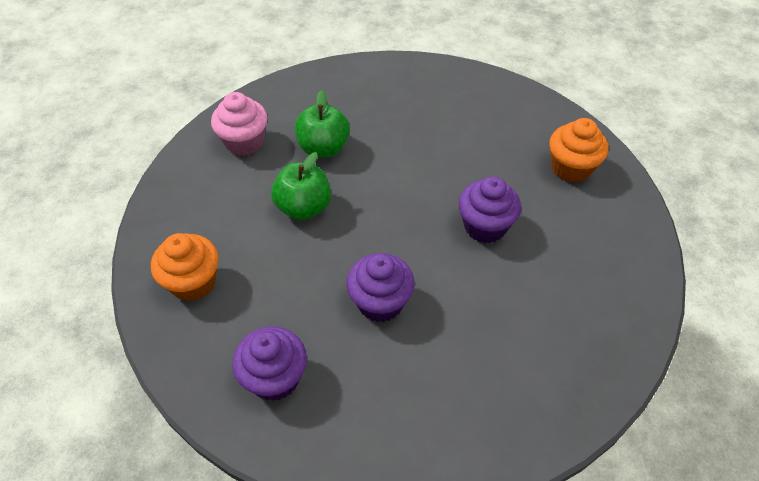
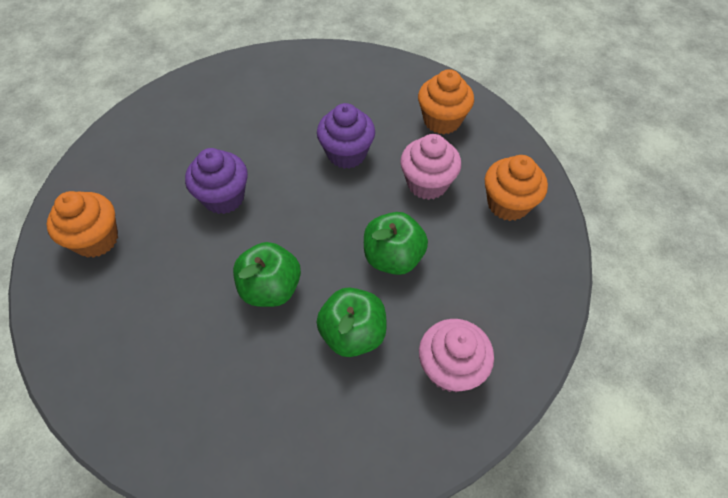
camera: 165 degrees left, 5 degrees up
purple cupcake [232,326,307,401] -> orange cupcake [418,69,474,134]
none -> green apple [233,242,301,307]
none -> pink cupcake [400,134,461,200]

